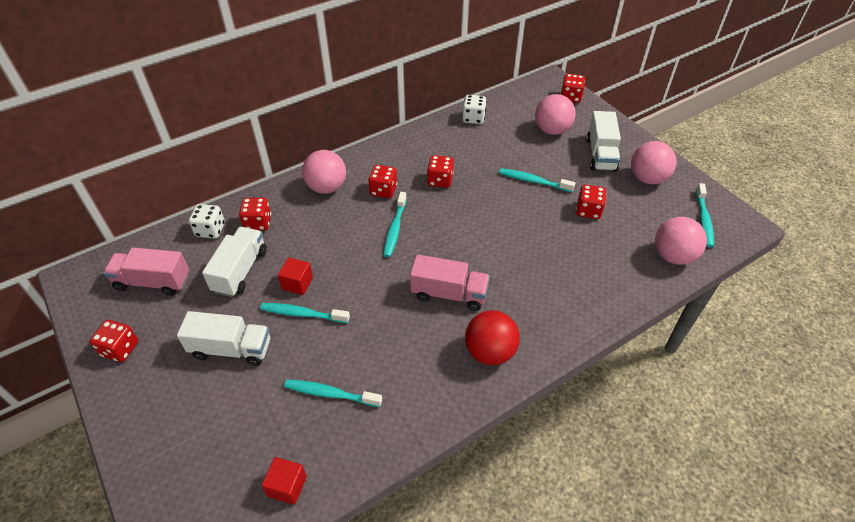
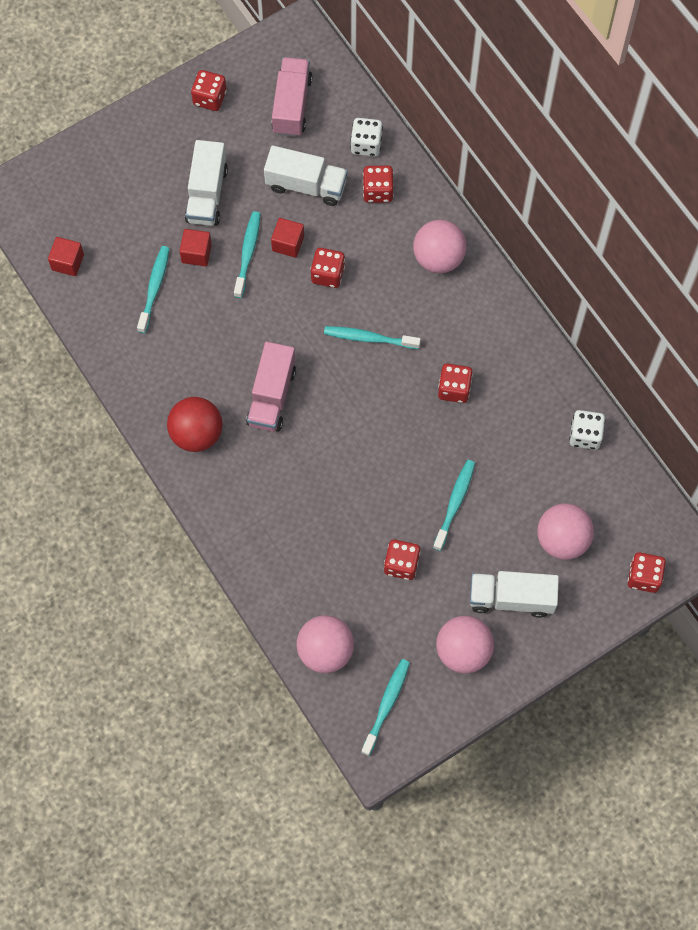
camera: 90 degrees right, 20 degrees up
red dice [368,165,397,198] -> red dice moved to [310,248,345,288]
turquoise toothbrush [696,183,714,247] -> turquoise toothbrush turned 105 degrees clockwise [361,659,410,756]
none -> red cube [180,229,212,266]

